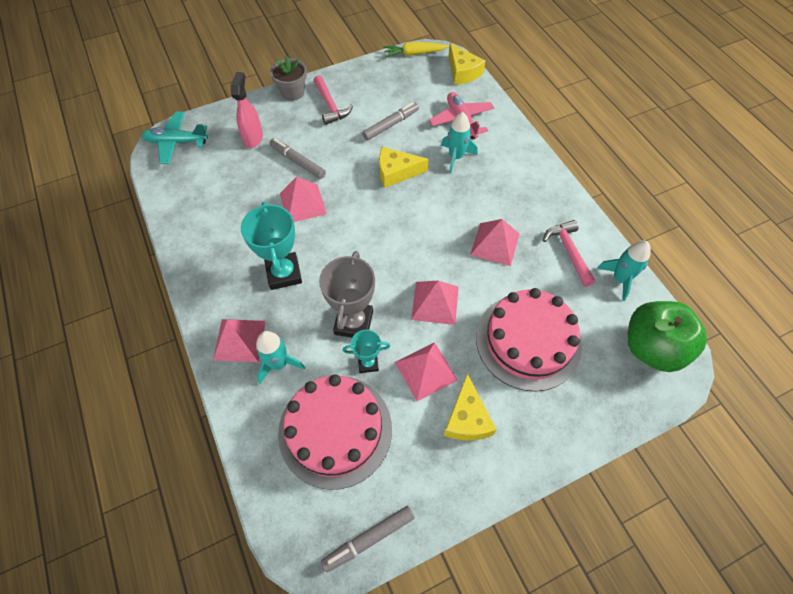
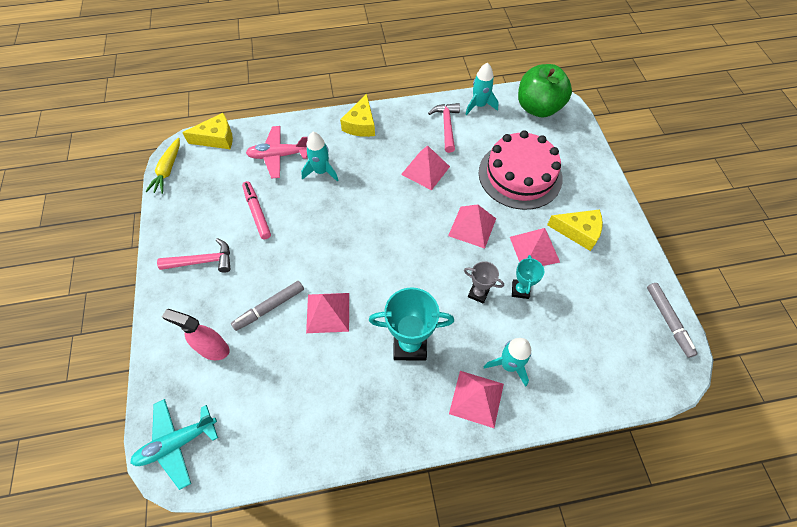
camera: 75 degrees left, 0 degrees up
turquoise plane [141,112,208,164] -> turquoise plane turned 45 degrees clockwise [130,399,218,490]
grey flower pot [270,56,307,101] -> none
pink cake [278,374,392,490] -> none
grey trophy [319,251,375,338] -> grey trophy [464,261,504,304], size x0.56
grey marker [362,102,419,140] -> pink marker [242,181,271,239]
yellow cheese [379,147,428,188] -> yellow cheese moved to [340,93,375,137]
pink hammer [543,220,595,287] -> pink hammer turned 90 degrees clockwise [428,103,460,153]

